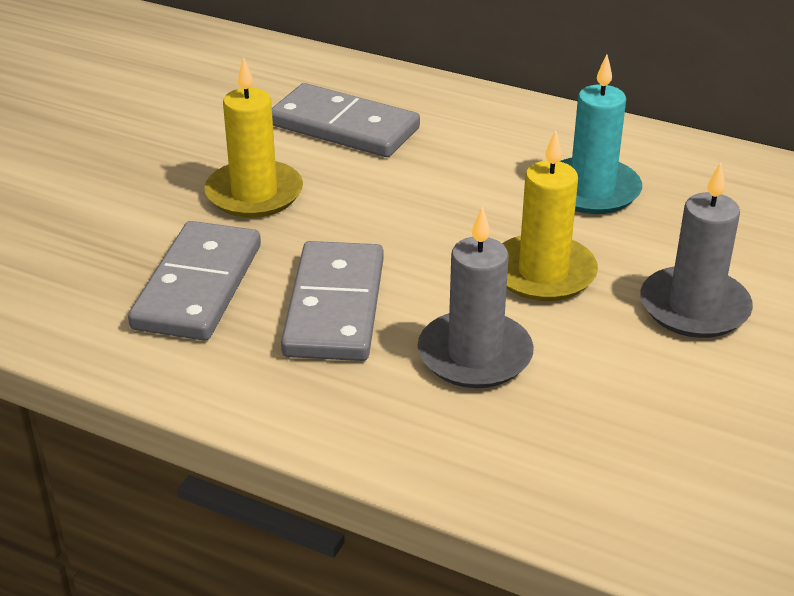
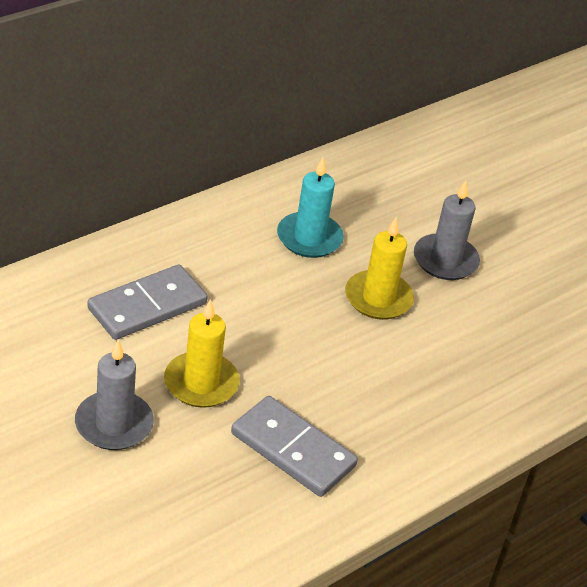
camera: 70 degrees left, 5 degrees up
grey domino [281,241,384,361] -> none
grey candle [418,206,534,388] -> grey candle moved to [75,340,154,450]

